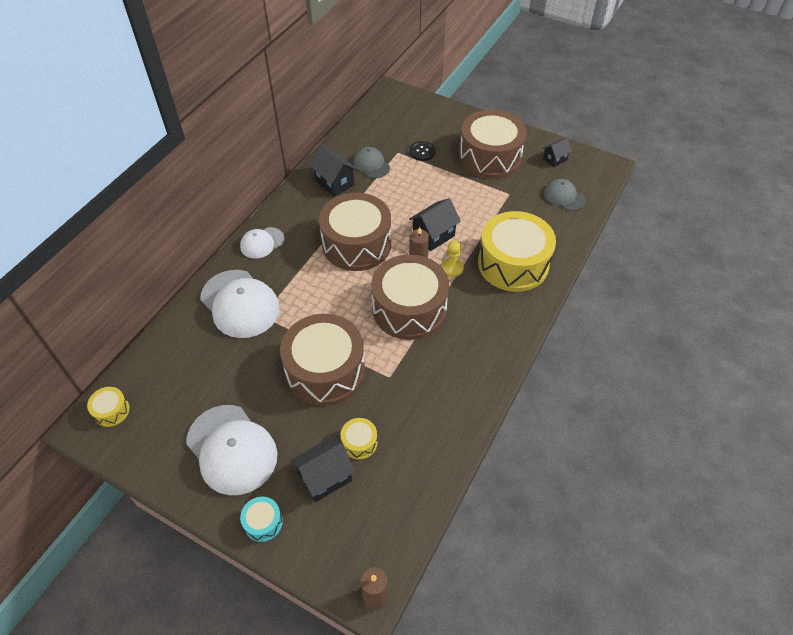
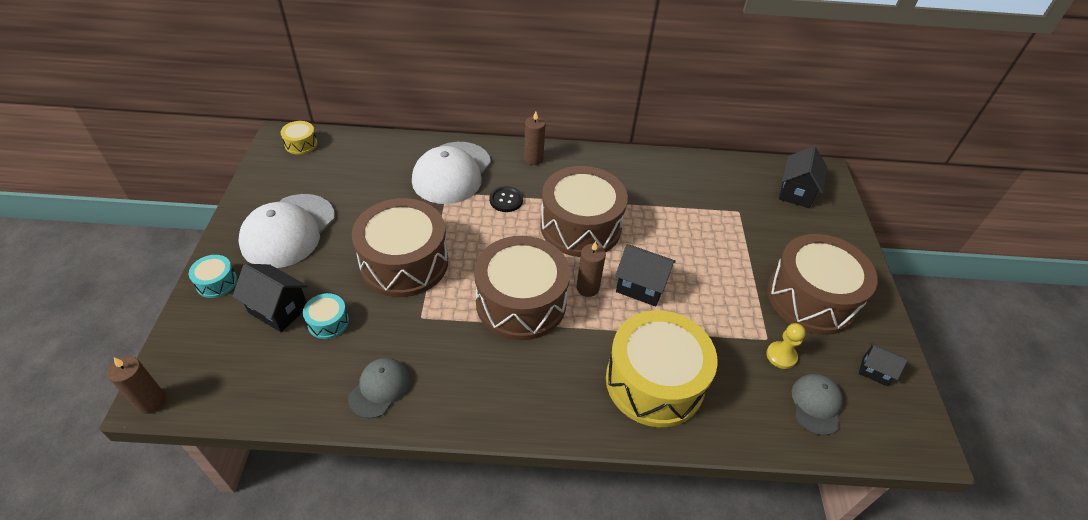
camera: 60 degrees right, 5 degrees down
white cap [240,227,285,259] -> brown candle [524,111,545,165]
black house [309,145,358,197] -> black house moved to [779,146,827,208]
yellow drum [341,418,378,460] -> turquoise drum [303,293,349,339]
grey cap [354,147,390,178] -> grey cap moved to [348,358,410,419]
black button [409,141,436,161] -> black button moved to [489,186,523,212]
yellow pawn [441,240,464,277] -> yellow pawn moved to [766,323,806,369]

